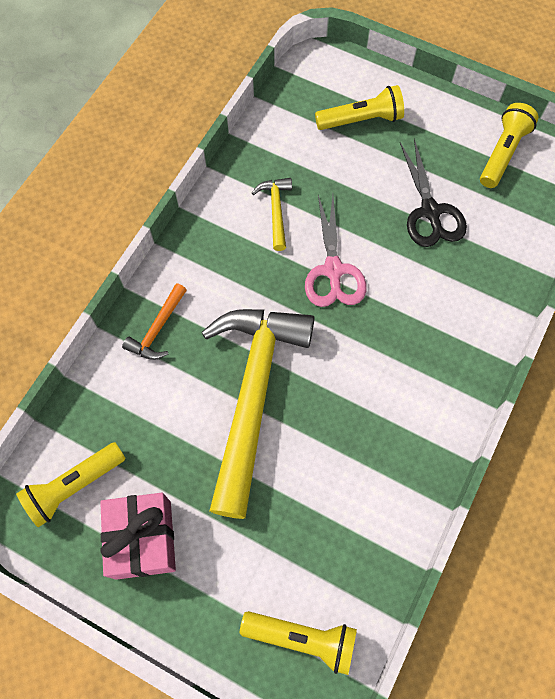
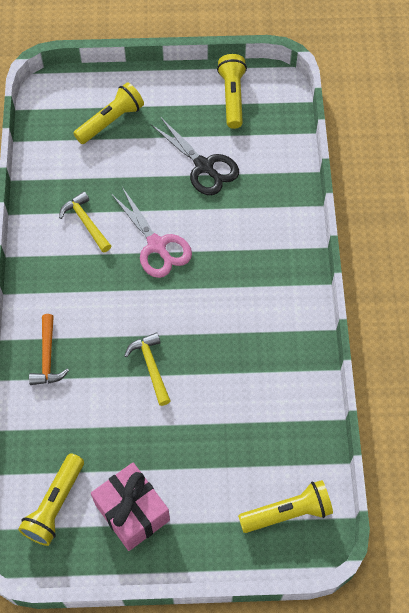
camera: 30 degrees left, 5 degrees down
yellow hammer [201,309,315,519] -> yellow hammer [124,332,170,406], size x0.41

